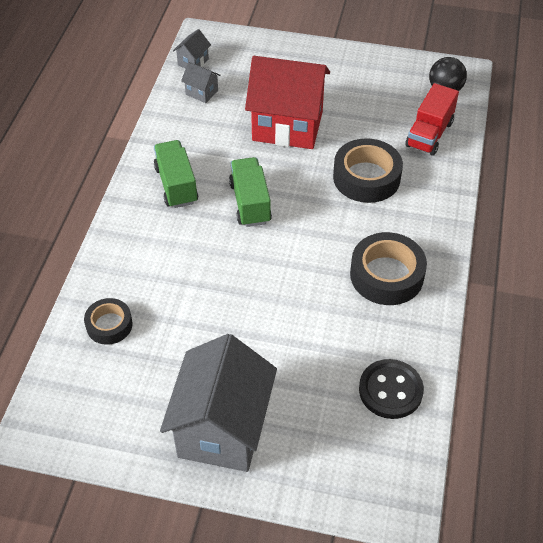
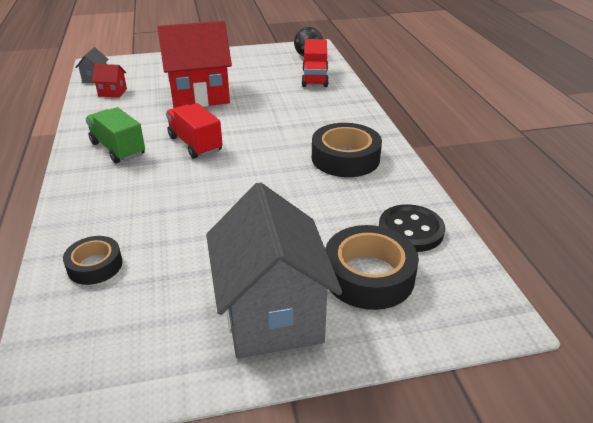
camera: 25 degrees left, 15 degrees down
grey house [181,62,220,103] -> red house [92,64,127,98]
green truck [229,157,272,227] -> red truck [166,103,223,159]
black tape [333,138,403,203] -> black tape moved to [325,225,419,310]

